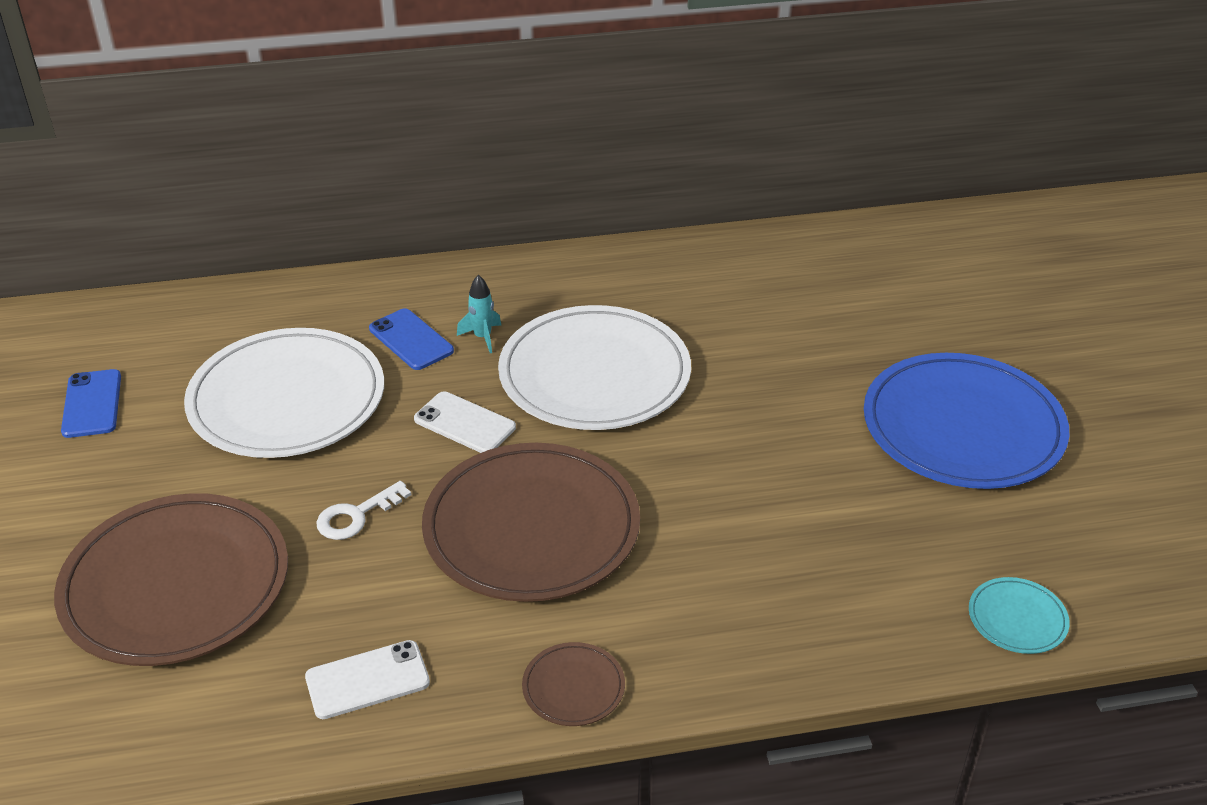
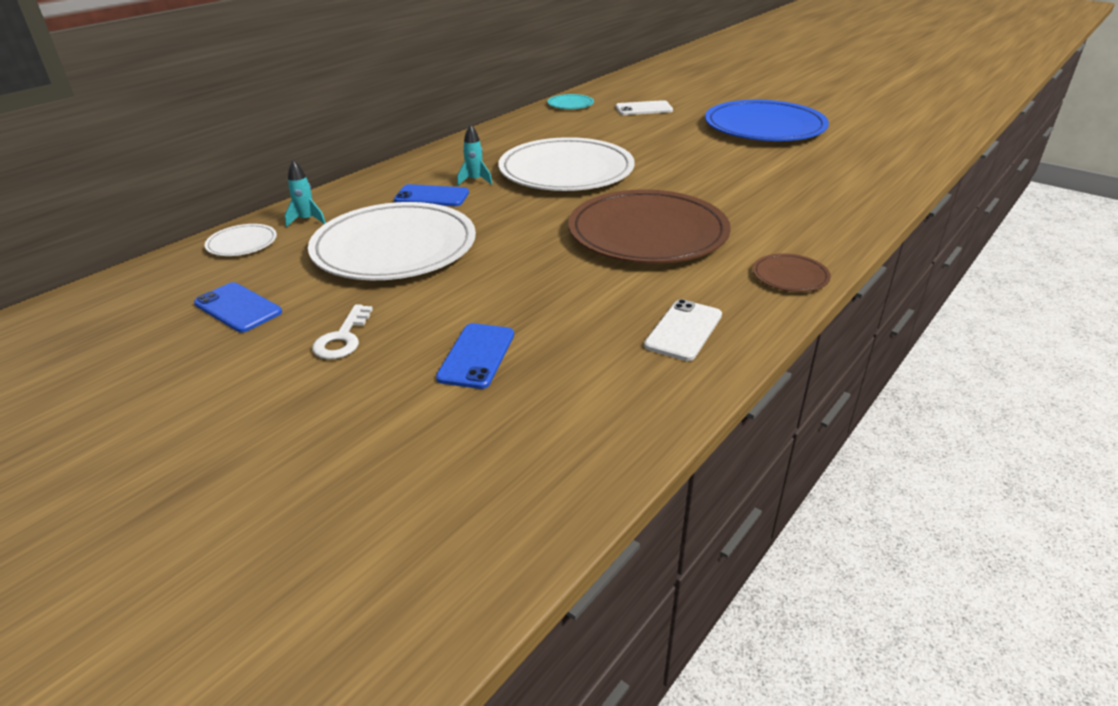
camera: 40 degrees left, 5 degrees down
brown plate [54,493,288,666] -> blue phone [436,323,514,389]
white key [316,481,412,540] -> white key moved to [312,304,373,359]
white phone [414,391,516,453] -> white phone moved to [616,100,673,115]
turquoise plate [969,577,1070,654] -> turquoise plate moved to [547,94,594,109]
none -> white plate [204,224,277,256]
none -> turquoise rocket [285,160,326,227]

